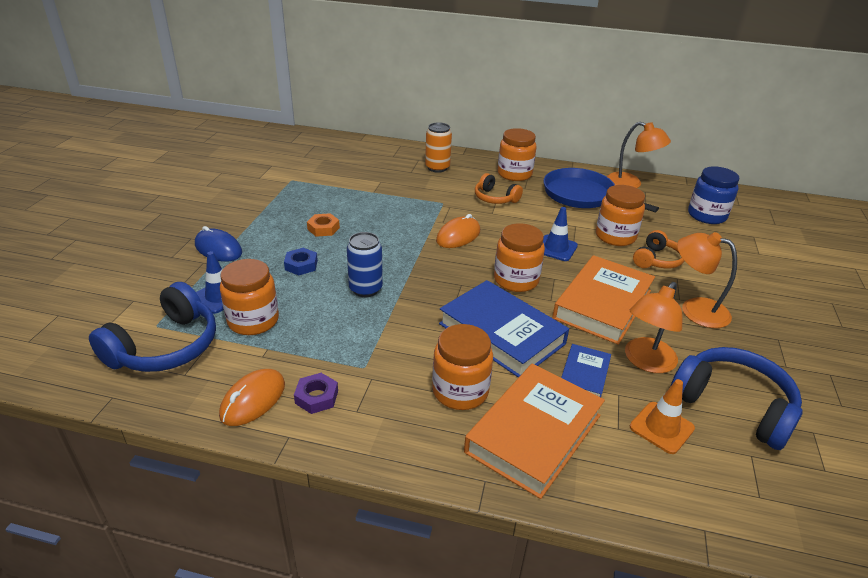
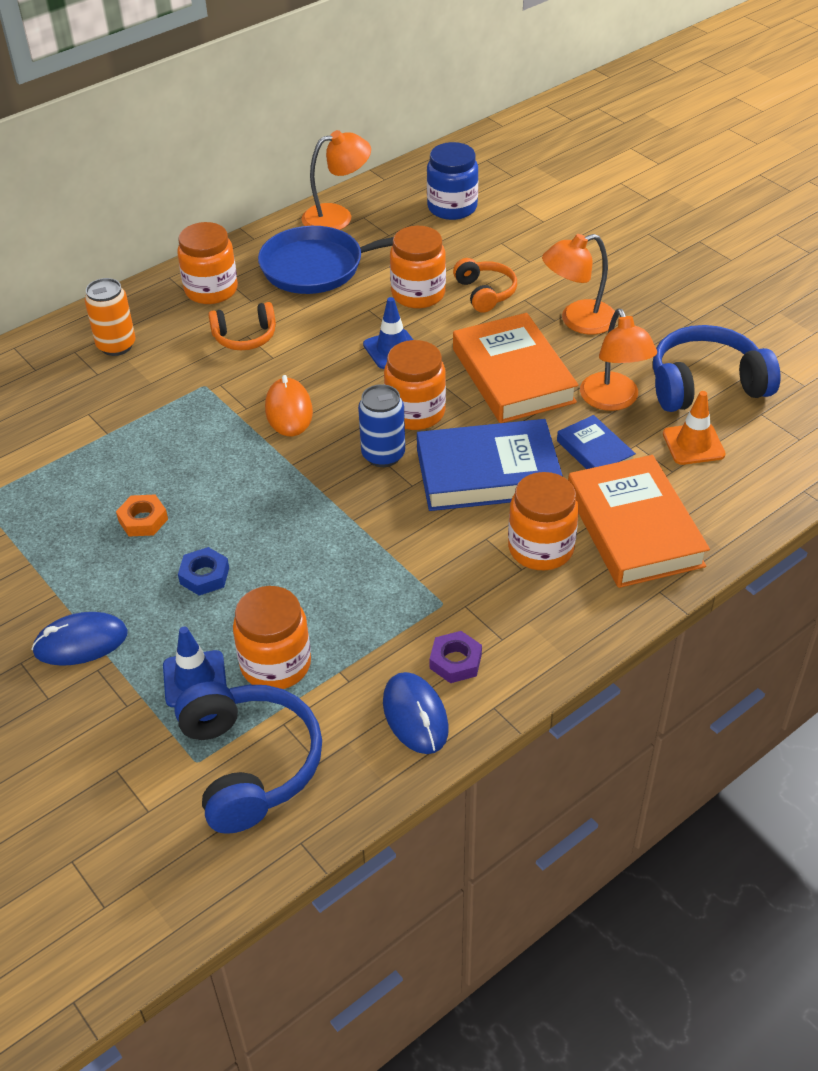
camera: 50 degrees left, 10 degrees up
orange mouse [219,369,285,426] -> blue mouse [383,672,449,754]
blue can [347,232,383,297] -> blue can moved to [358,384,405,467]

